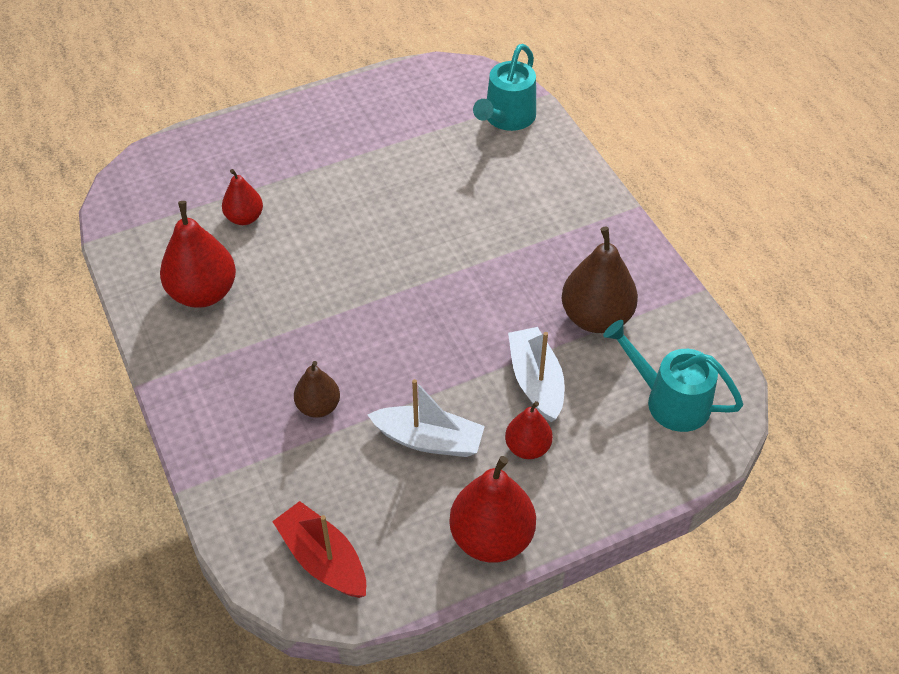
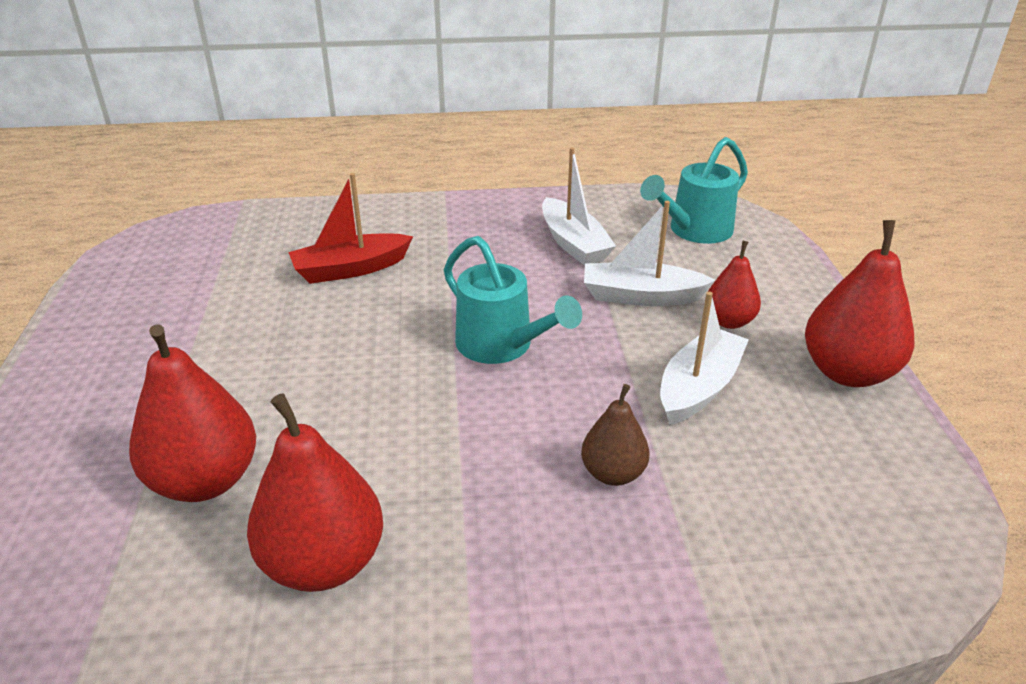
camera: 70 degrees left, 15 degrees down
red pear [222,169,263,225] -> red pear [129,324,256,502], size x1.72
red boat [272,501,366,598] -> red boat moved to [288,173,413,284]
turquoise watering can [473,44,536,131] -> turquoise watering can moved to [444,236,582,364]
brown pear [562,227,638,333] -> white boat [542,147,616,266]

